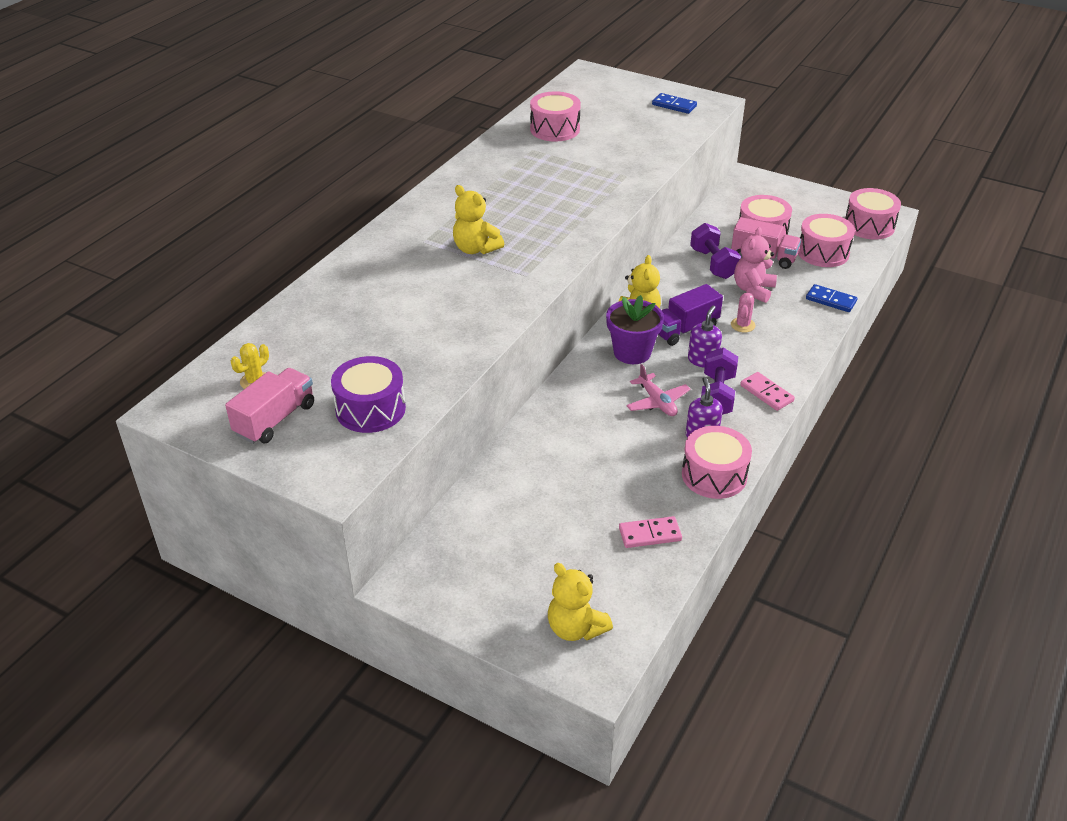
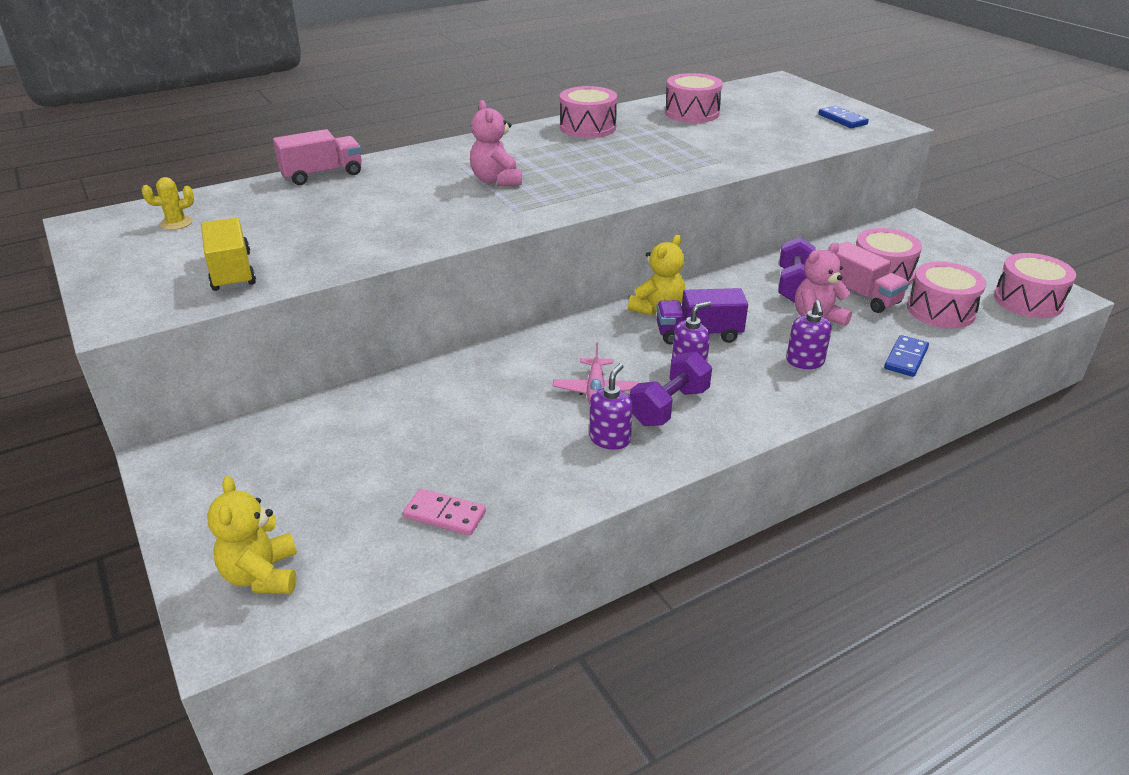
camera: 30 degrees right, 5 degrees down
pink truck [225,368,314,444] -> pink truck moved to [273,129,362,185]
purple drum [331,356,406,433] -> yellow truck [201,217,256,291]
yellow teddy bear [453,185,504,254] -> pink teddy bear [470,100,522,186]
purple flower pot [606,295,664,364] -> none
pink drum [682,426,752,499] -> pink drum moved to [560,86,617,138]
pink cactus [731,293,756,333] -> none
pink domino [740,372,795,411] -> none
blue domino [806,284,857,312] -> blue domino turned 60 degrees clockwise [884,335,929,377]
none -> purple soap dispenser [786,300,832,369]

